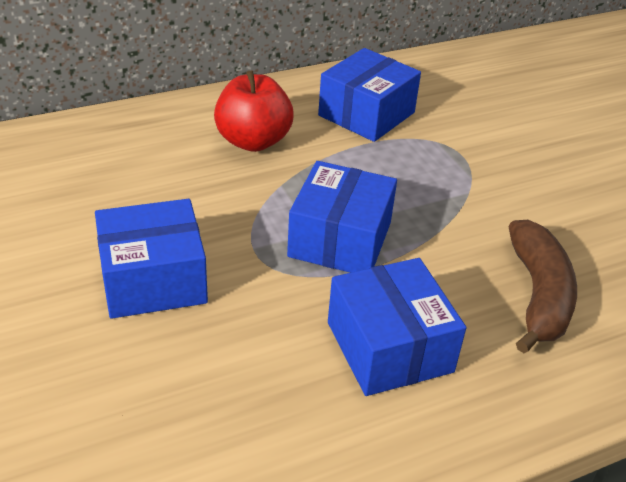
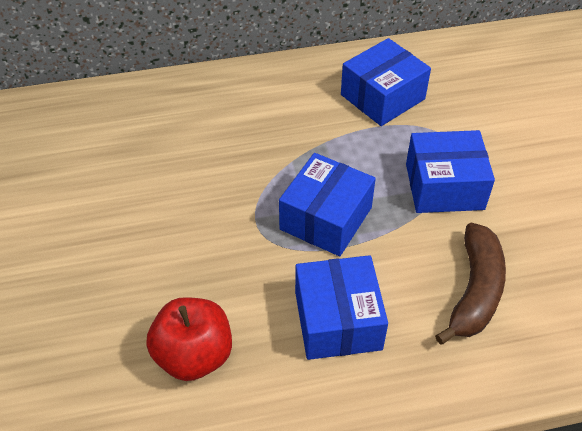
camera: 15 degrees right, 10 degrees up
blue box [95,199,208,319] -> blue box moved to [406,130,495,213]
red apple [214,70,294,152] -> red apple moved to [146,297,232,381]

